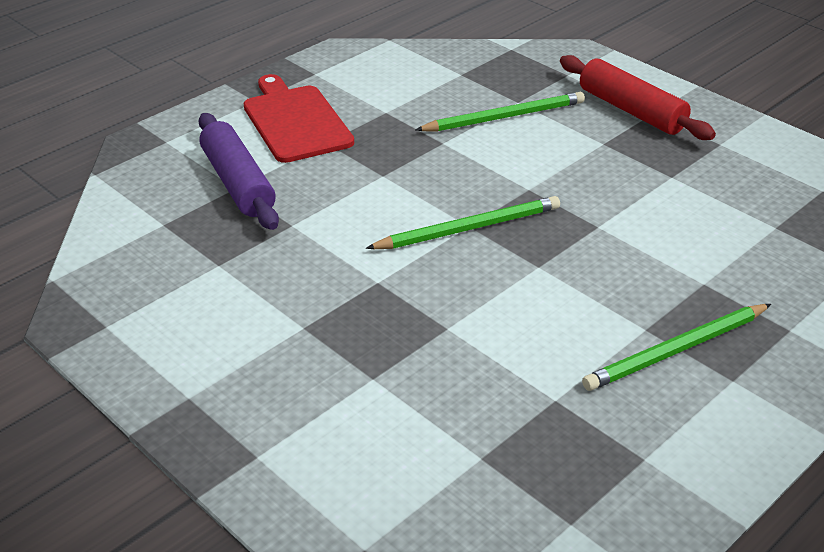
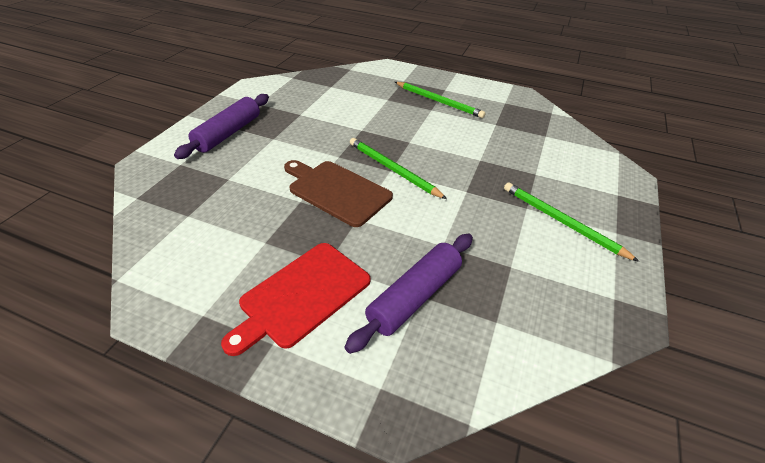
camera: 115 degrees left, 5 degrees up
green pencil [415,92,585,132] -> green pencil moved to [504,182,640,262]
red rolling pin [560,55,716,140] -> purple rolling pin [174,94,269,159]
none -> brown cutting board [284,160,393,227]

